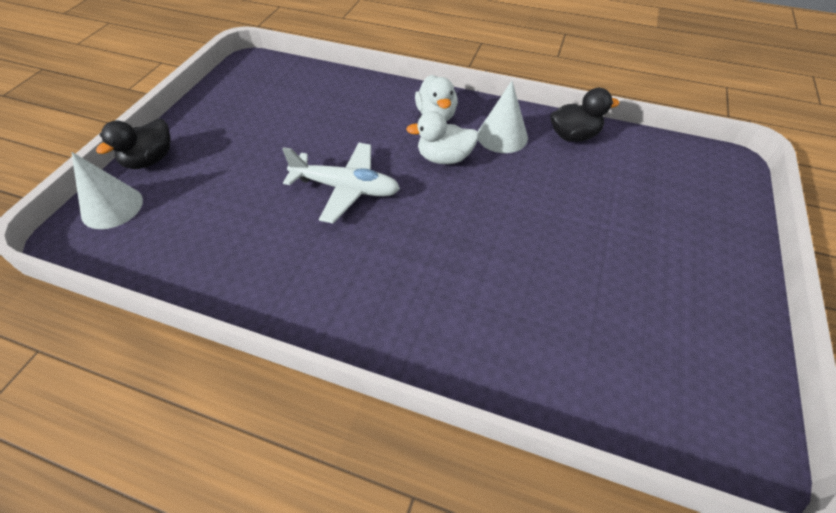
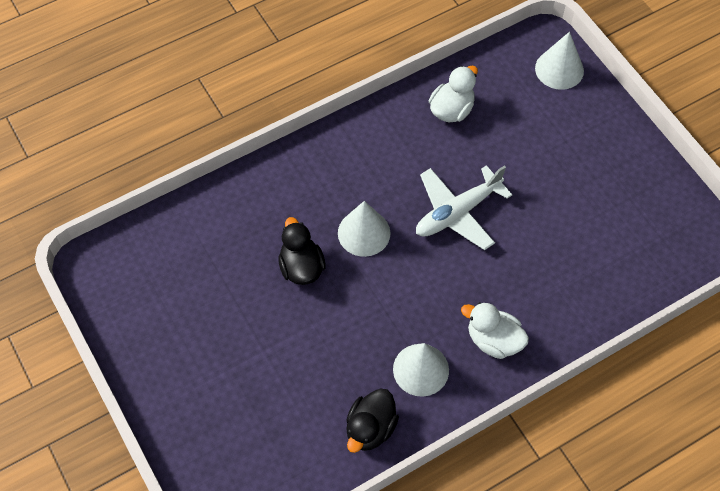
camera: 130 degrees right, 10 degrees up
black duck [96,119,171,169] -> black duck moved to [278,217,326,285]
white duck [406,111,479,164] -> white duck moved to [429,66,478,122]
none -> white cone [338,201,391,257]

